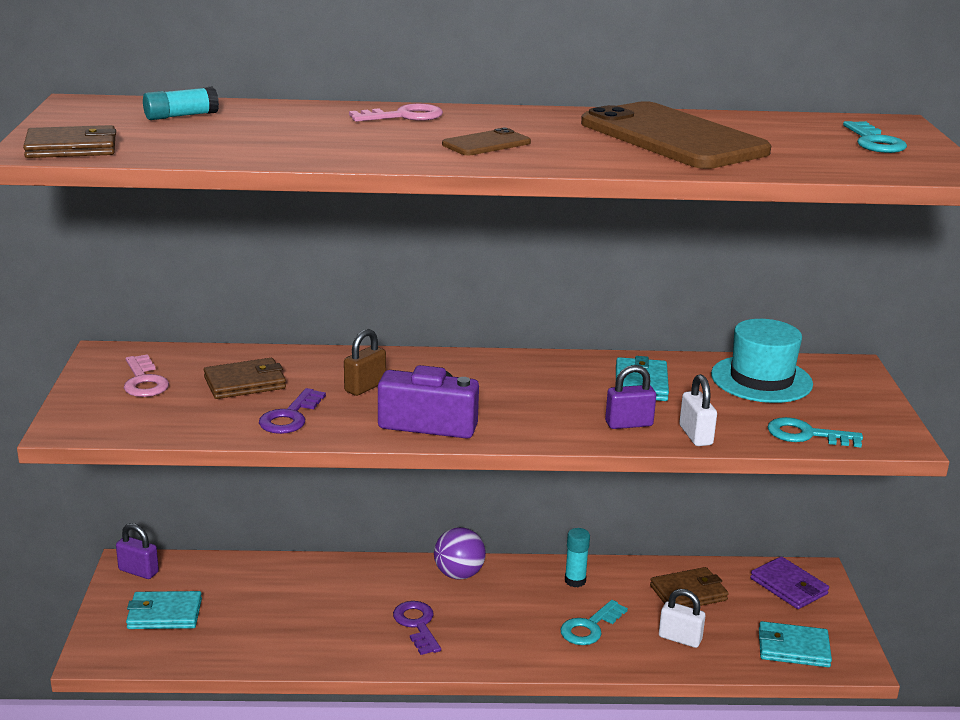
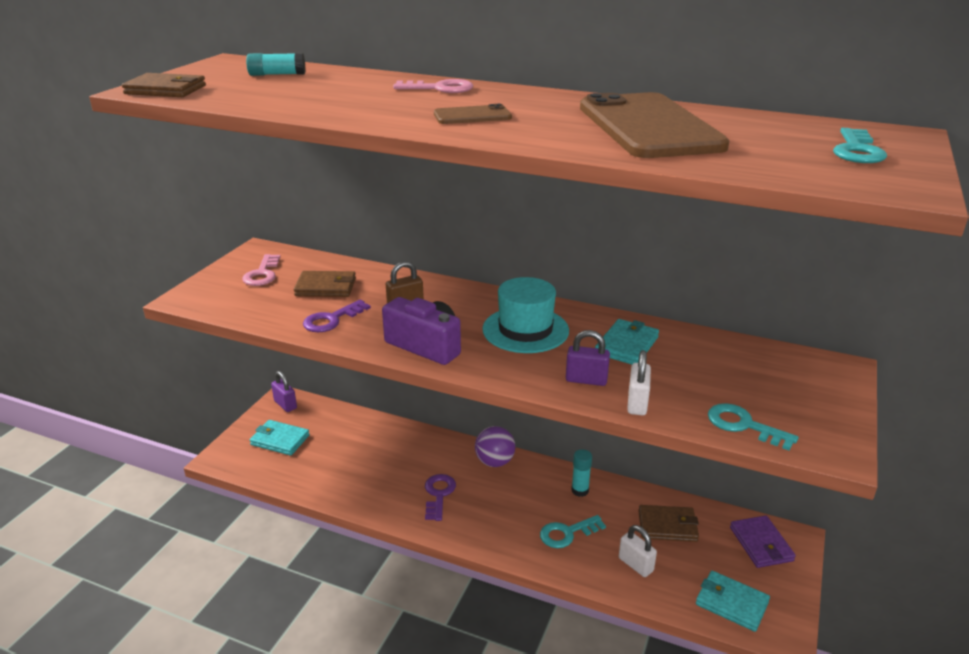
camera: 25 degrees right, 5 degrees up
turquoise hat [711,319,813,403] -> turquoise hat moved to [482,277,569,353]

